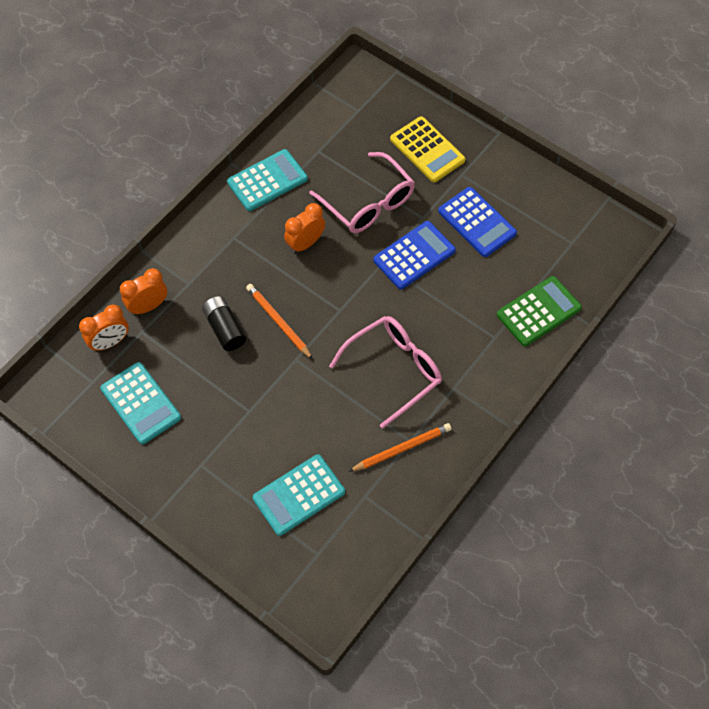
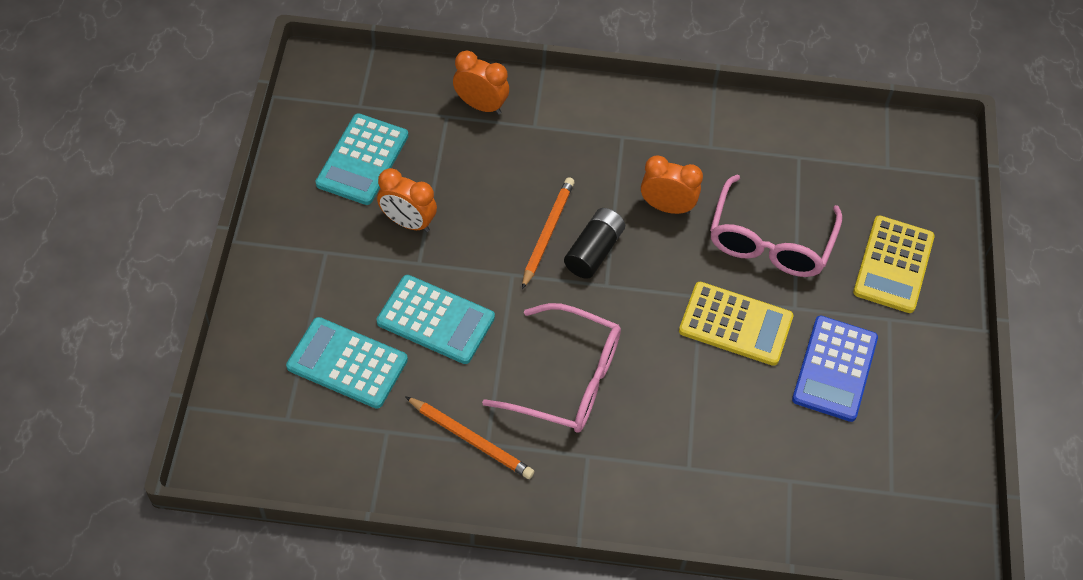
camera: 55 degrees right, 5 degrees down
orange clock [79,305,129,351] -> orange clock moved to [377,168,437,232]
black battery [202,296,246,351] -> black battery moved to [564,208,625,279]
turquoise calculator [227,149,308,211] -> turquoise calculator moved to [377,275,495,364]
blue calculator [373,221,456,289] -> yellow calculator [679,282,793,366]
green calculator [497,276,582,347] -> none

